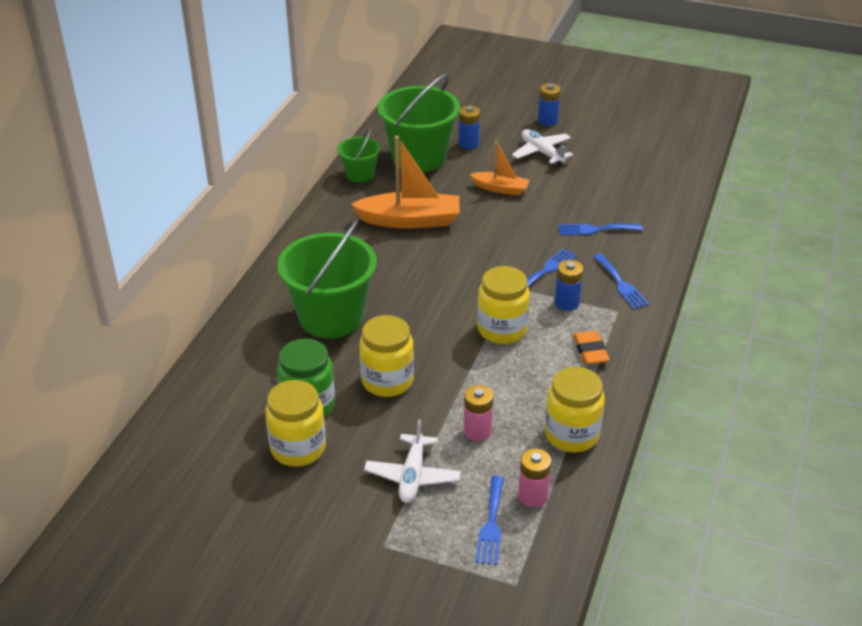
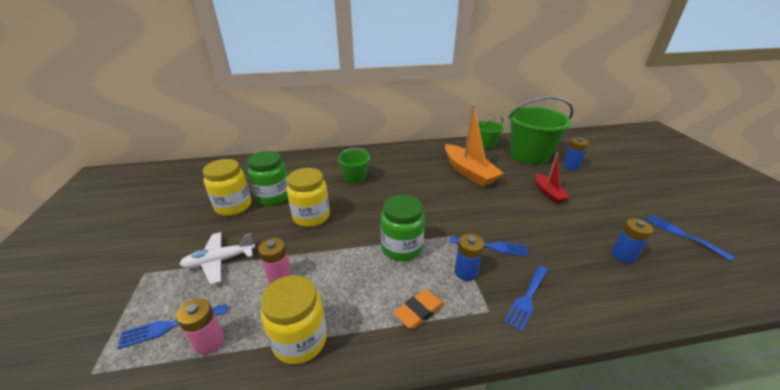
camera: 60 degrees right, 5 degrees down
green bucket [277,220,377,338] -> green bucket [337,148,371,184], size x0.52
orange boat [470,141,530,195] -> red boat [535,153,570,203]
yellow jar [477,266,530,344] -> green jar [381,195,425,261]
white plane [512,129,573,166] -> none
blue battery [538,83,561,126] -> blue battery moved to [611,218,653,263]
blue fork [558,224,643,235] -> blue fork moved to [646,215,735,261]

